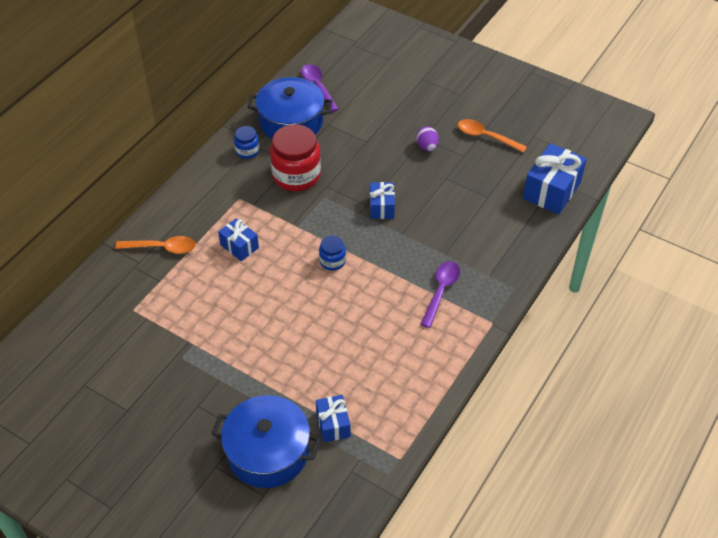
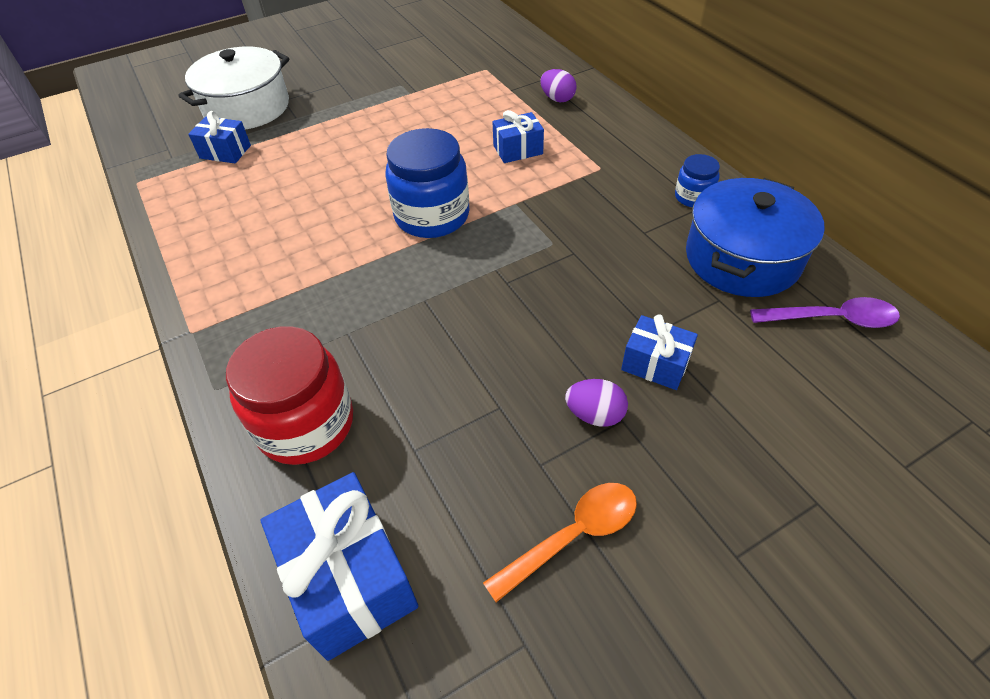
camera: 120 degrees right, 0 degrees up
orange spoon [115,236,196,254] -> purple egg [540,69,577,102]
blue pot [211,395,321,488] -> white pot [178,47,290,129]
red jar [270,124,321,191] -> red jar moved to [226,326,353,465]
blue jar [319,235,346,271] -> blue jar [385,128,470,238], size x1.98
blue gift [370,182,395,219] -> blue gift moved to [621,314,698,390]
purple spoon [421,261,460,328] -> none

